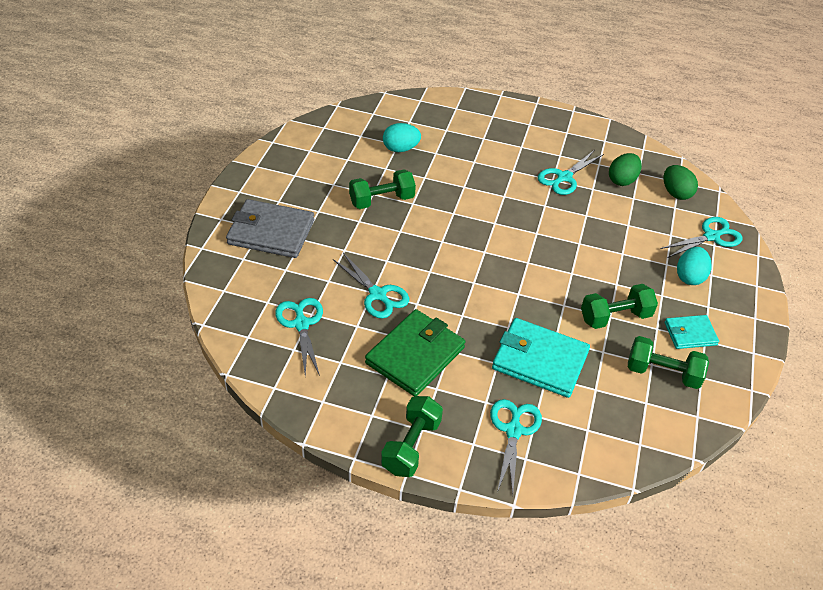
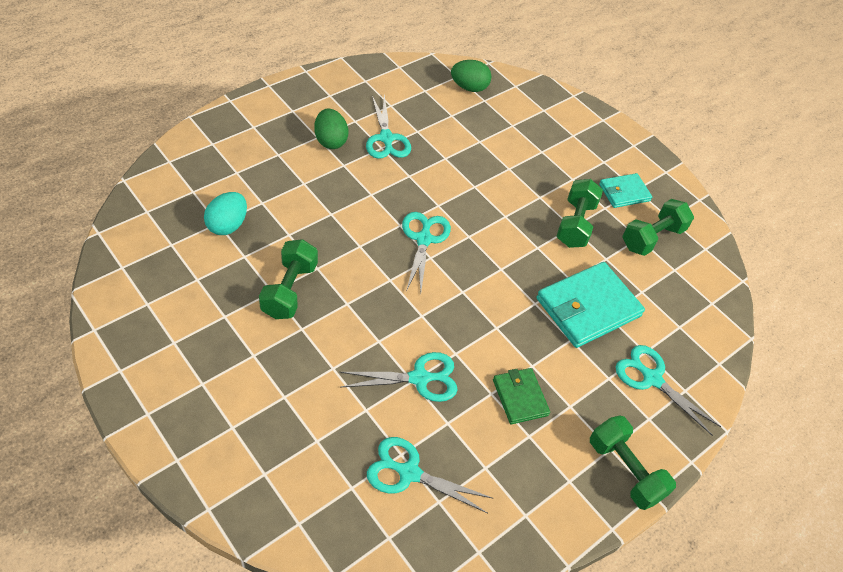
camera: 60 degrees left, 5 degrees up
grey wallet [226,199,314,258] -> none
green wallet [365,309,465,396] -> green wallet [493,368,550,424], size x0.56
green egg [609,153,642,186] -> green egg moved to [314,108,348,149]
turquoise scissors [660,217,743,258] -> turquoise scissors moved to [402,212,451,293]
turquoise wallet [665,315,719,349] -> turquoise wallet turned 45 degrees clockwise [599,173,652,208]
turquoise egg [677,247,711,285] -> none

